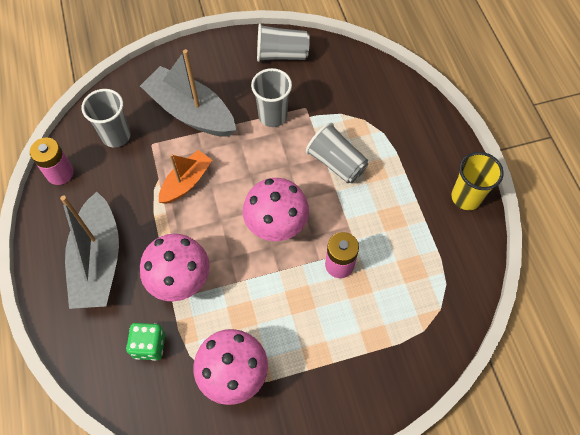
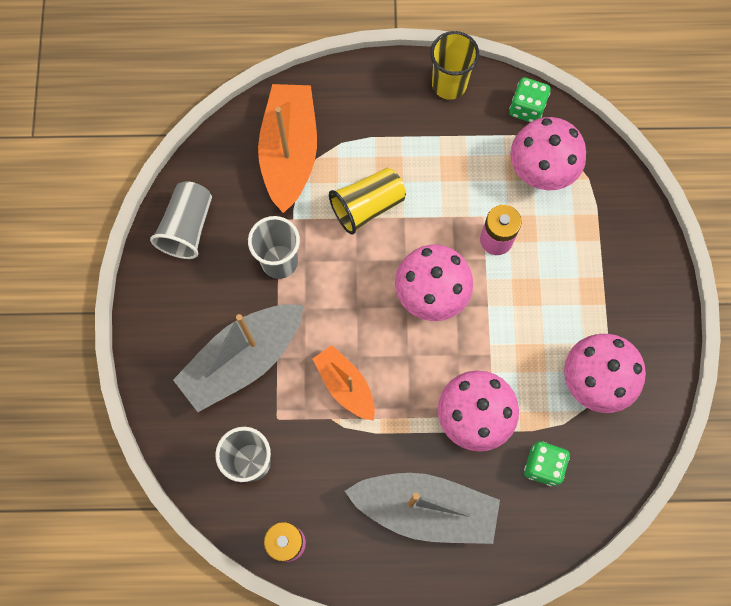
camera: 75 degrees left, 10 degrees up
grey cup [306,123,368,183] -> yellow cup [329,168,406,235]
none -> orange boat [258,84,317,213]
none -> green dice [509,77,551,122]
none -> pink mushroom [510,117,586,190]

